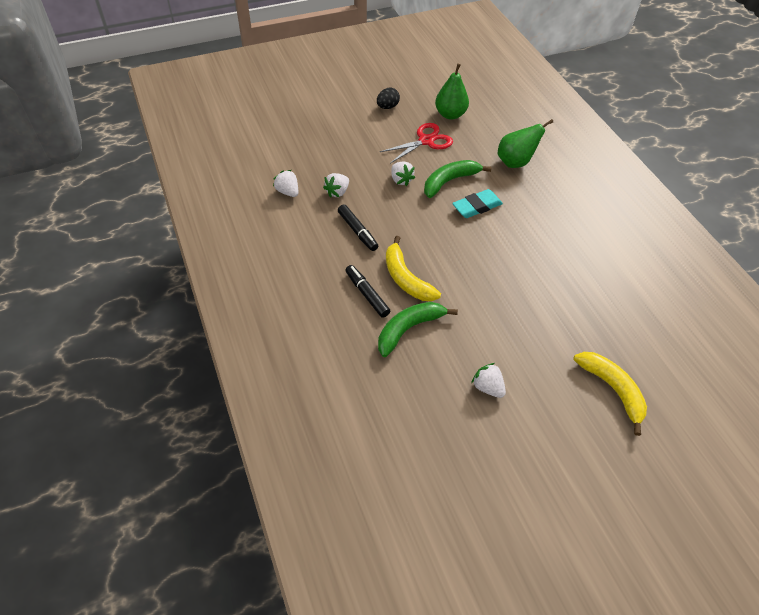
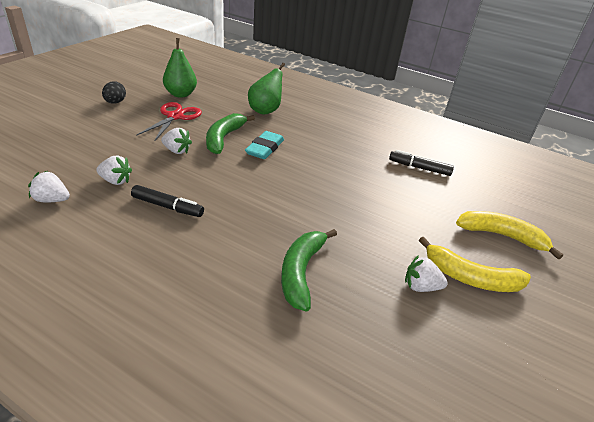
camera: 40 degrees left, 15 degrees down
white strawberry [323,173,349,198] -> white strawberry turned 75 degrees counterclockwise [96,156,132,185]
black marker [346,265,390,318] -> black marker moved to [389,150,454,176]
yellow banana [386,236,441,301] -> yellow banana moved to [419,237,531,292]

